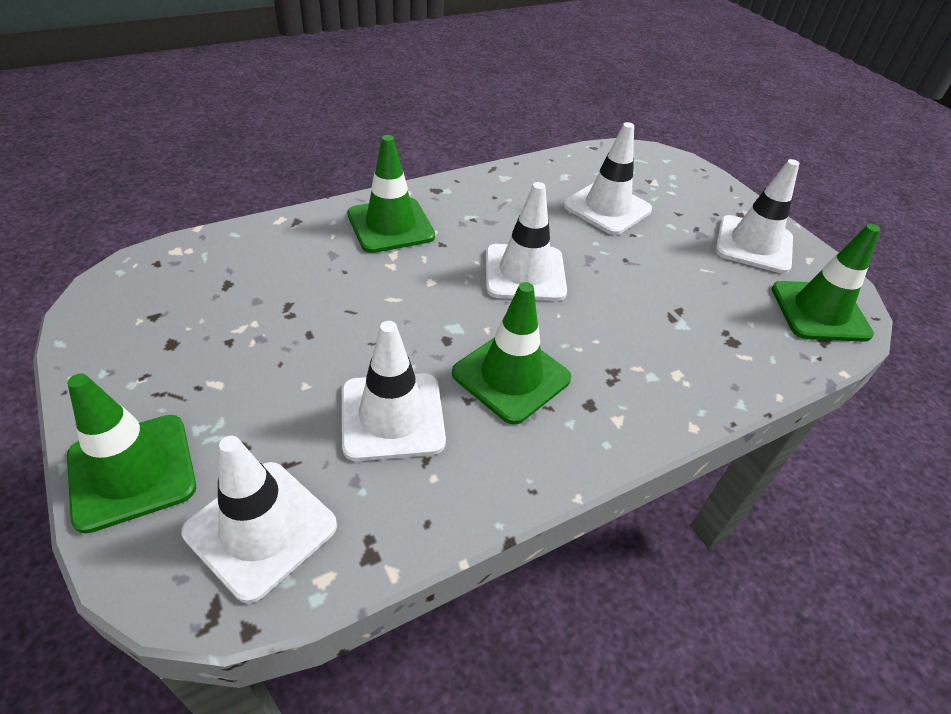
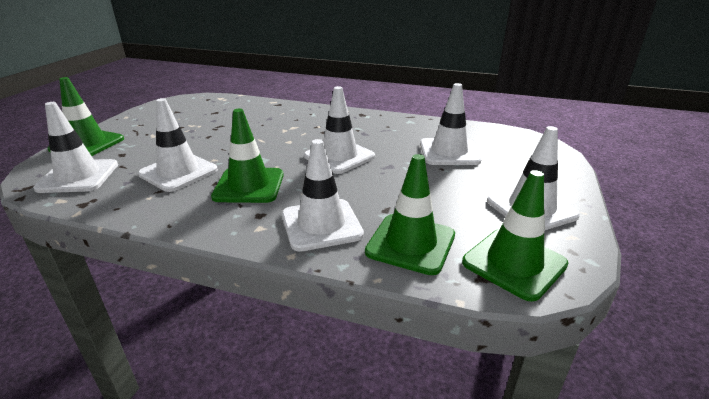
camera: 50 degrees right, 15 degrees down
green traffic cone [347,135,435,253] -> green traffic cone moved to [365,154,455,275]
none -> white traffic cone [282,139,364,252]

